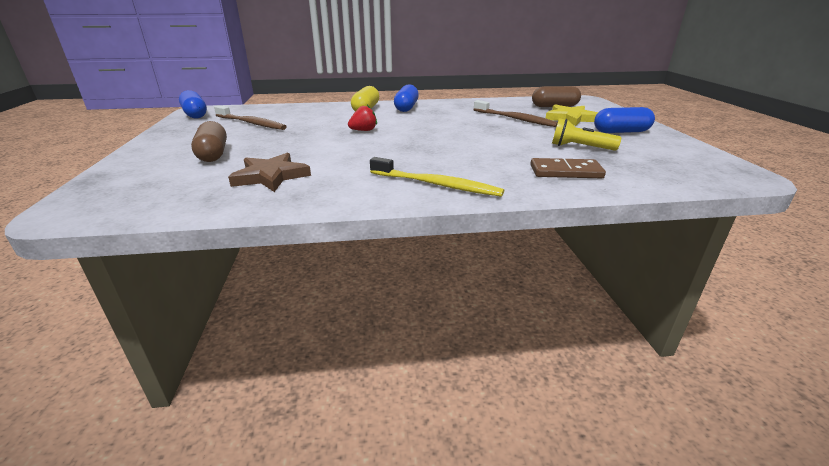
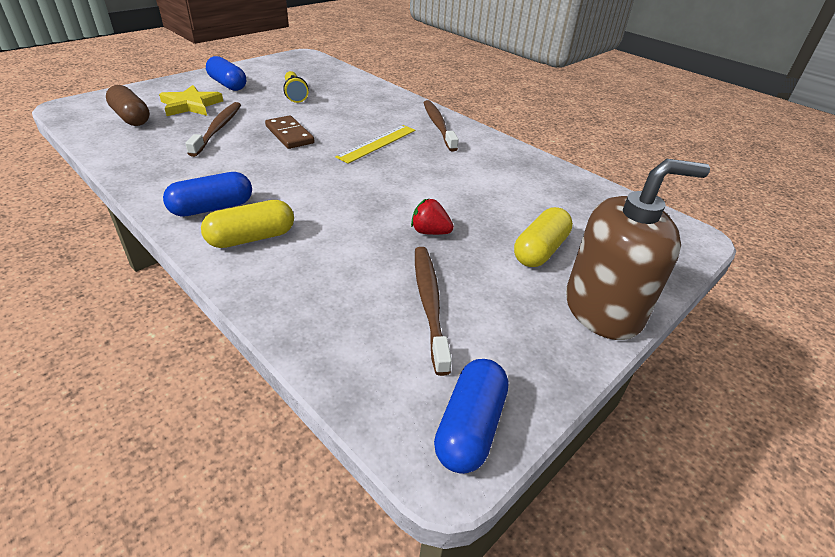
camera: 130 degrees left, 10 degrees up
brown capsule [191,121,227,162] -> yellow capsule [514,207,573,267]
brown star [228,153,311,192] -> none
red strawberry [348,105,377,131] -> red strawberry moved to [411,199,454,235]
yellow toothbrush [370,157,504,197] -> brown toothbrush [423,100,459,152]
brown domino [530,158,606,178] -> brown domino moved to [265,115,315,149]
none -> yellow ruler [335,125,416,164]
none -> brown soap dispenser [566,159,710,340]

